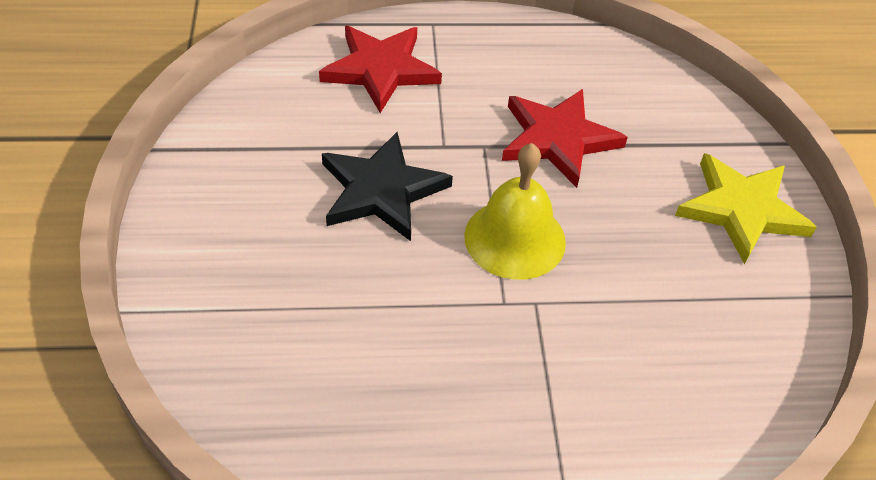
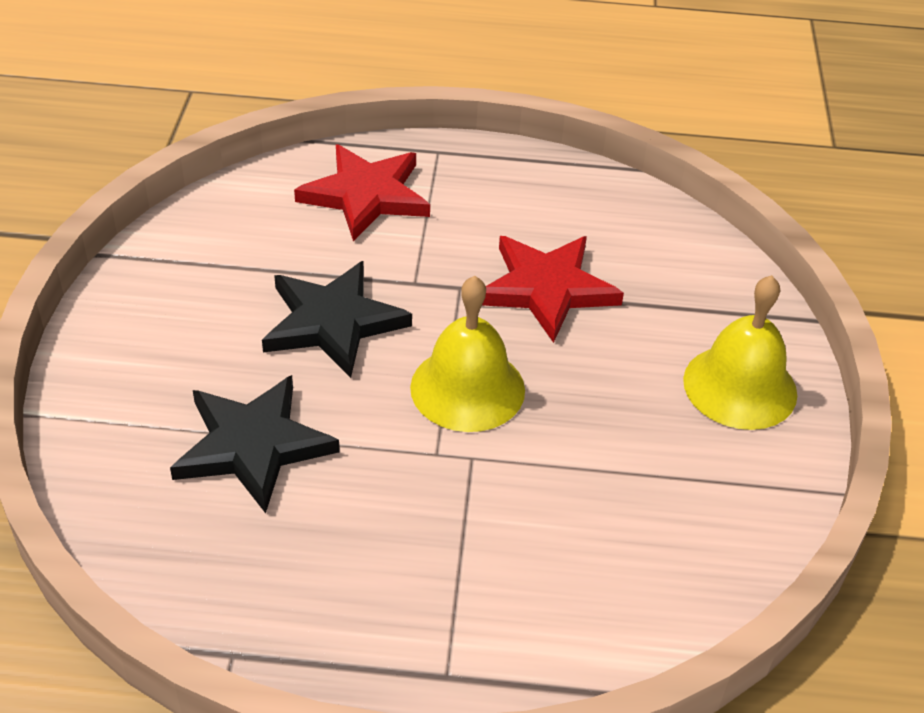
camera: 10 degrees right, 5 degrees down
yellow star [675,153,817,264] -> yellow bell [683,275,797,430]
none -> black star [170,375,340,513]

